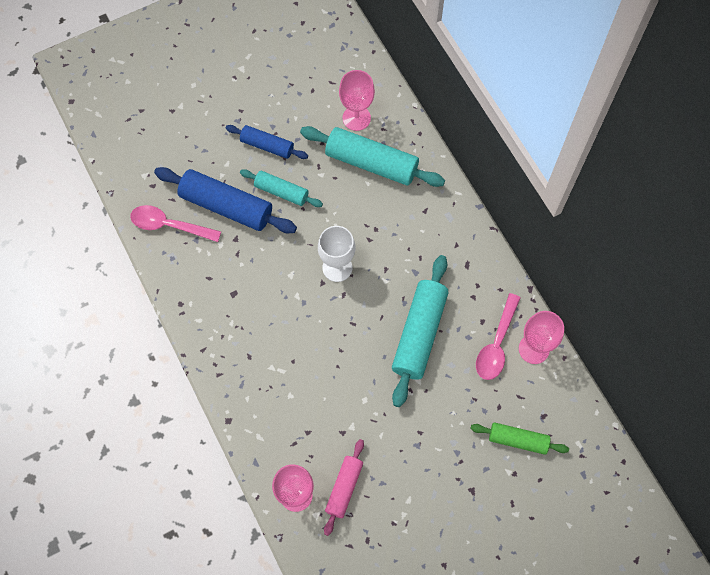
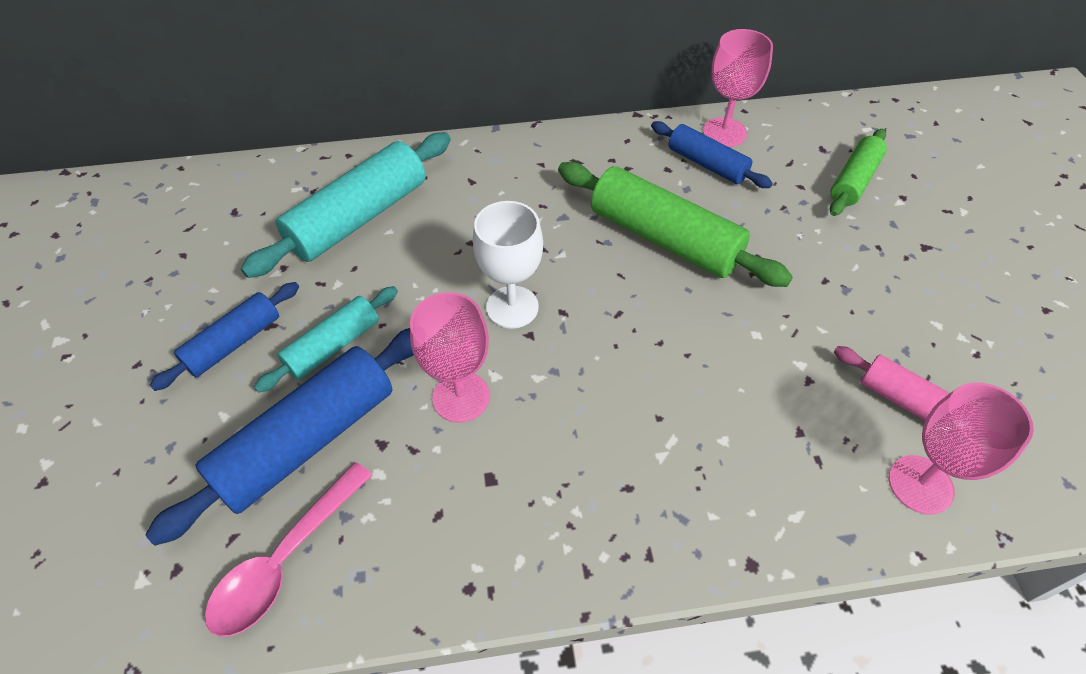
camera: 70 degrees left, 15 degrees down
pink goblet [339,70,375,131] -> pink goblet moved to [410,292,490,422]
turquoise rolling pin [392,255,448,407] -> green rolling pin [558,162,793,287]
pink spoon [476,293,521,380] -> blue rolling pin [651,121,773,188]

